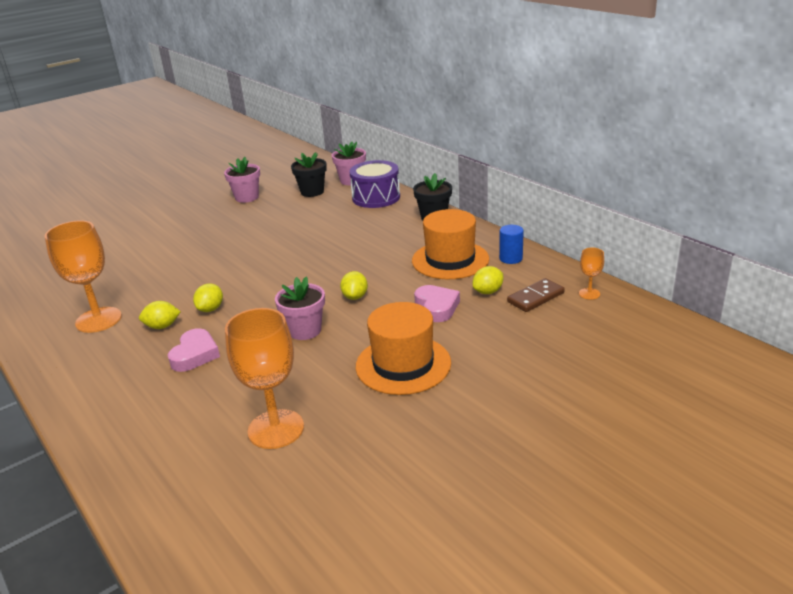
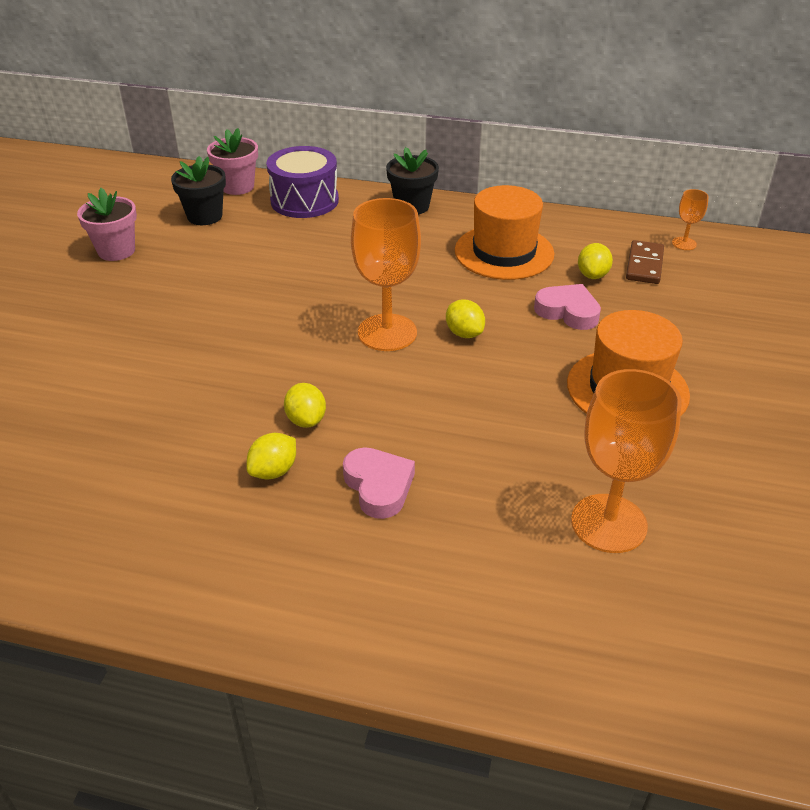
camera: 40 degrees left, 10 degrees up
orange goblet [45,220,122,333] -> orange goblet moved to [351,198,421,351]
pink flower pot [275,277,325,340] -> none
blue cylinder [499,225,524,264] -> none

